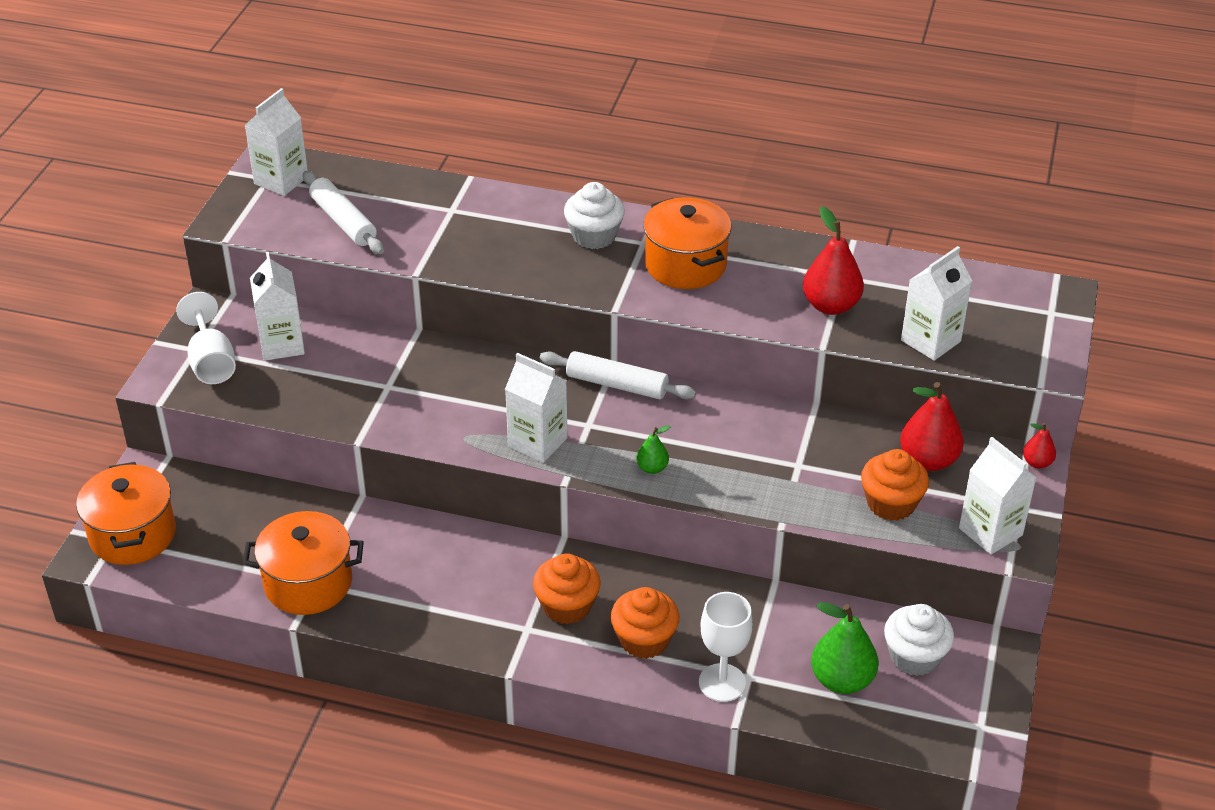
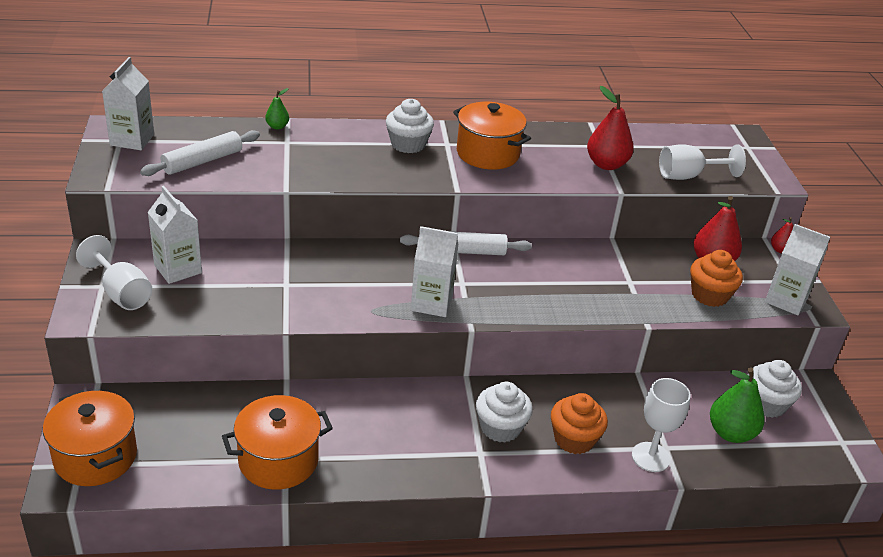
camera: 25 degrees left, 5 degrees down
white rolling pin [303,171,384,254] -> white rolling pin turned 75 degrees counterclockwise [140,130,260,176]
orange cupcake [533,553,601,624] -> white cupcake [476,382,533,443]
green pear [636,425,671,474] -> green pear moved to [265,88,289,130]
white carton [901,246,972,361] -> white goblet [659,144,746,180]

